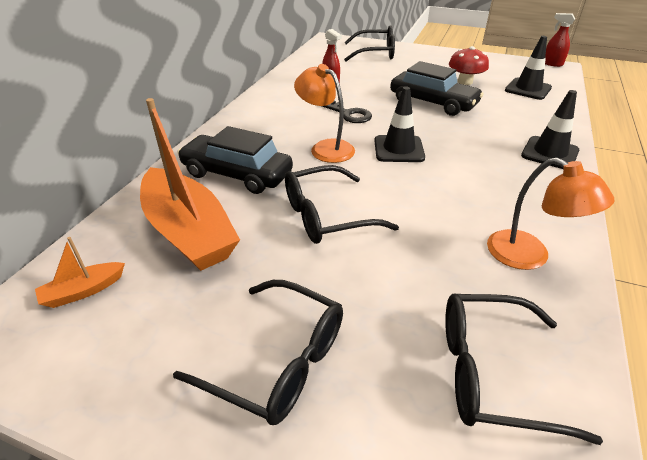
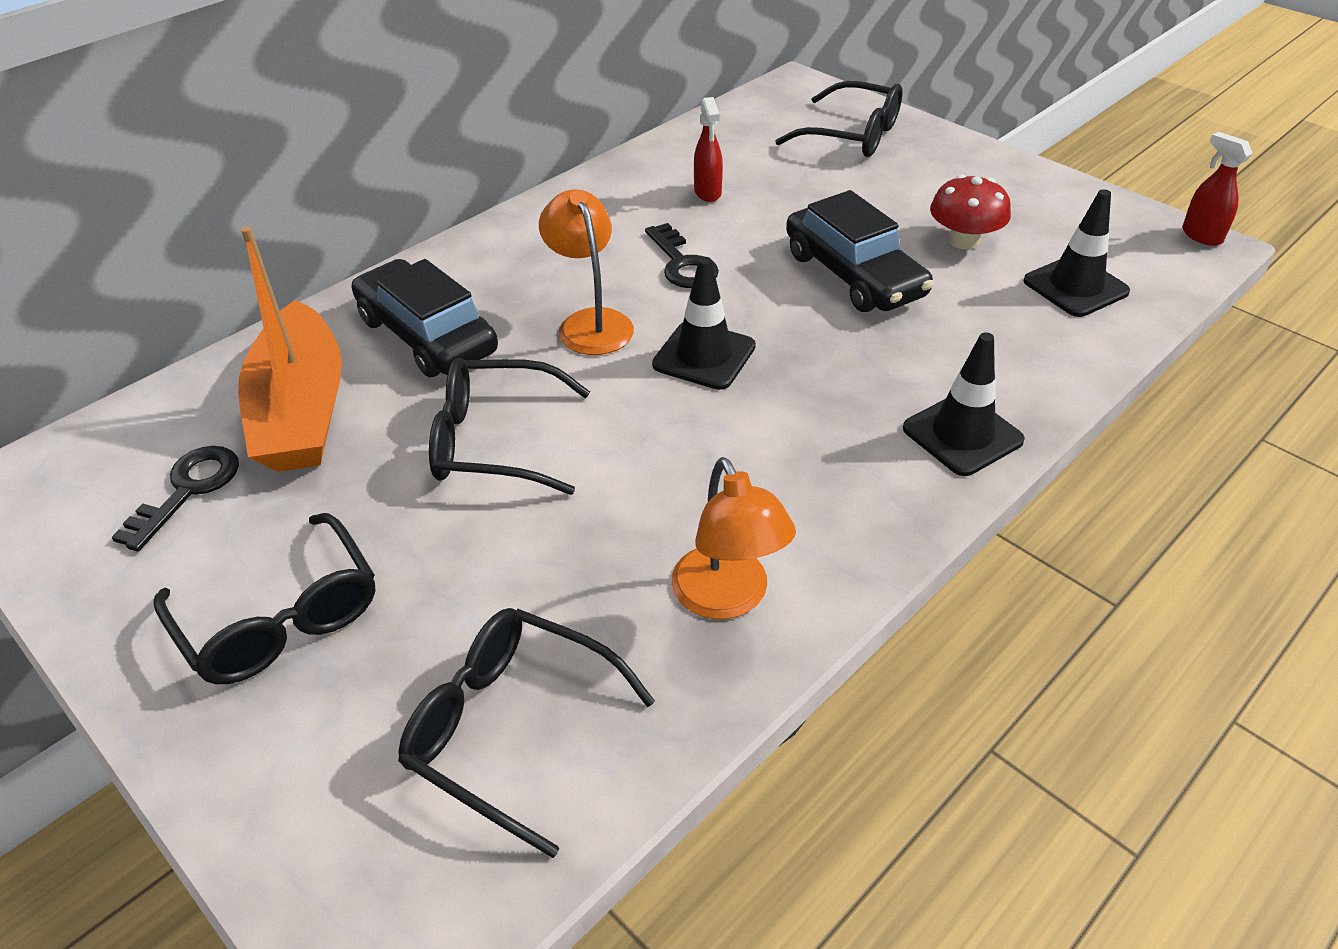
camera: 25 degrees right, 5 degrees up
orange boat [35,237,125,308] -> none
none -> black key [111,446,239,551]

